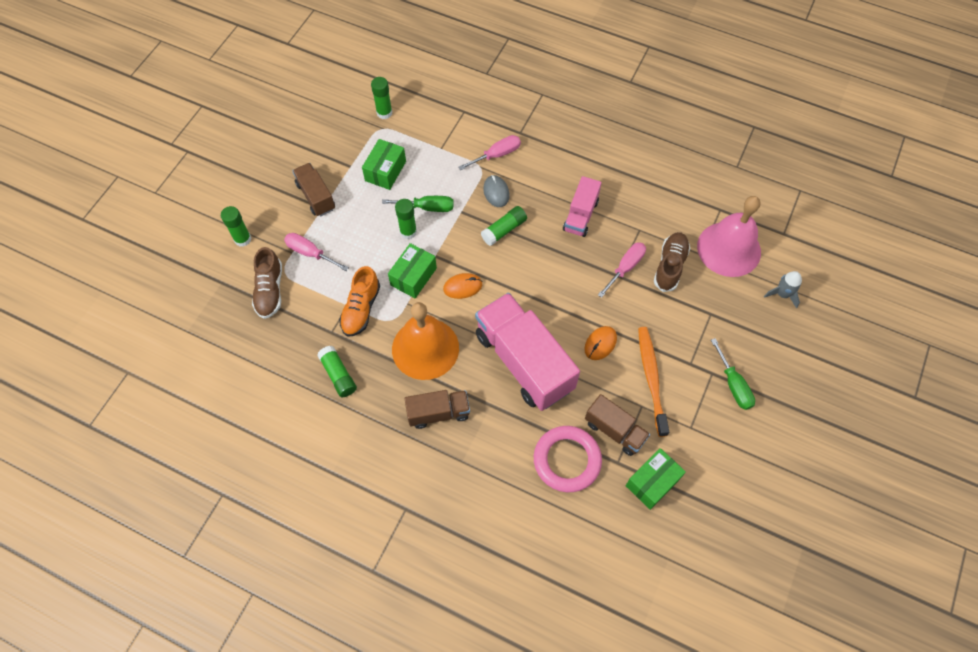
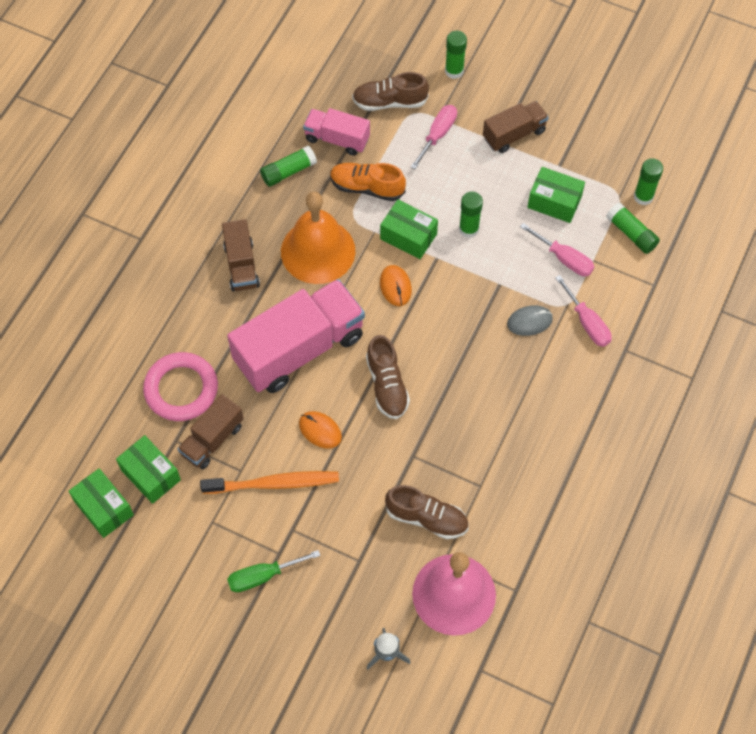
camera: 90 degrees right, 0 degrees up
green screwdriver [382,196,454,212] -> none
green glue stick [481,206,527,246] -> green glue stick moved to [606,203,660,254]
pink truck [563,176,602,237] -> pink truck moved to [303,108,370,156]
pink screwdriver [598,242,646,298] -> pink screwdriver moved to [520,223,594,276]
none -> green box [69,468,134,538]
none -> brown shoe [366,335,410,419]

